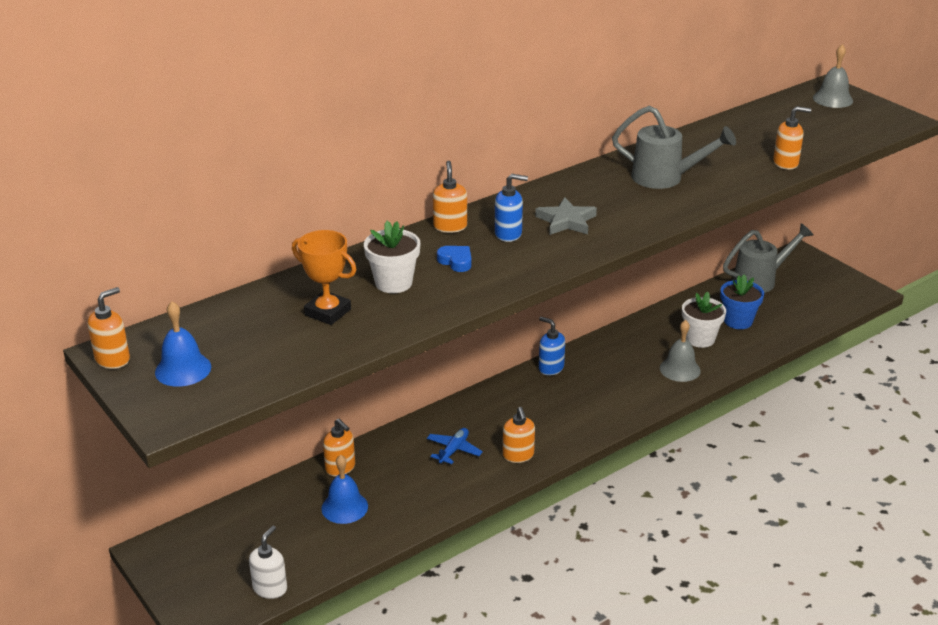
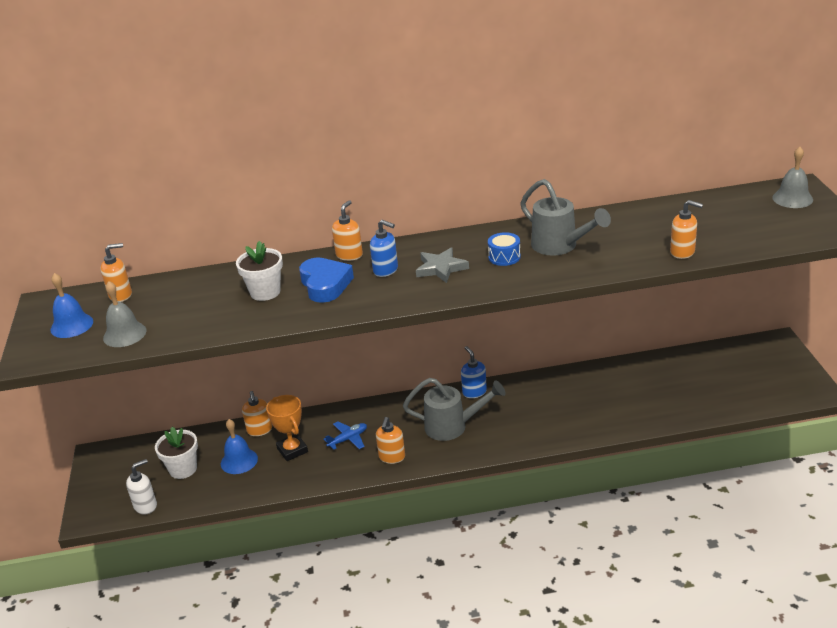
camera: 30 degrees right, 0 degrees up
orange soap dispenser [87,287,130,369] -> orange soap dispenser moved to [101,243,132,302]
orange trophy [292,230,356,325] -> orange trophy moved to [266,395,308,461]
blue heart [437,246,471,272] -> blue heart [299,257,354,303], size x1.86
grey bell [660,320,701,382] -> grey bell moved to [103,281,146,347]
white flower pot [682,292,726,348] -> white flower pot moved to [155,427,198,479]
blue flower pot [720,274,764,329] -> none
grey watering can [723,223,813,293] -> grey watering can moved to [403,378,506,441]
none -> blue drum [488,232,521,266]

